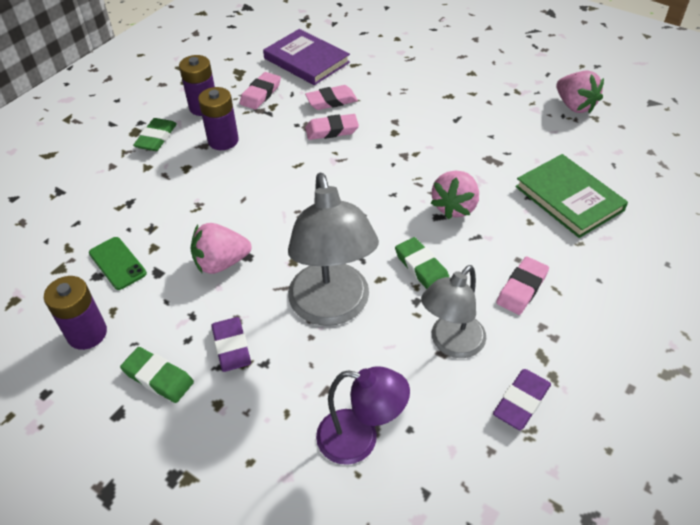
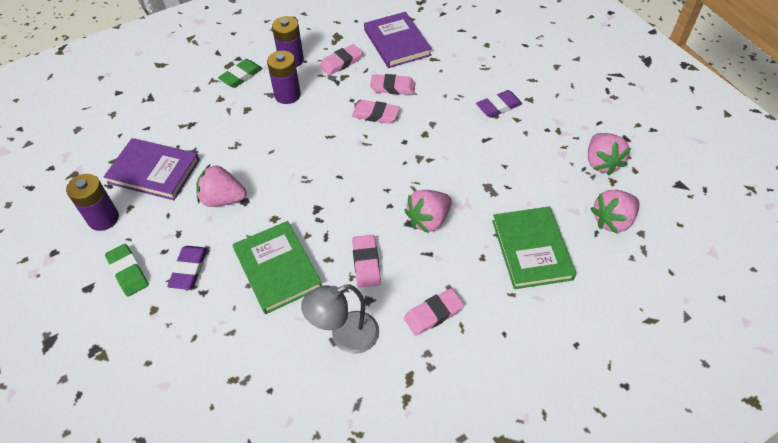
camera: 25 degrees right, 5 degrees up
green phone [89,237,147,290] -> purple book [103,138,200,200]
grey lamp [288,173,379,326] -> green book [233,221,322,314]
purple lamp [316,366,410,465] -> none
green eraser [395,237,449,289] -> pink eraser [352,235,381,288]
purple eraser [493,369,551,430] -> purple eraser moved to [476,90,522,118]
none -> pink strawberry [591,190,639,234]

